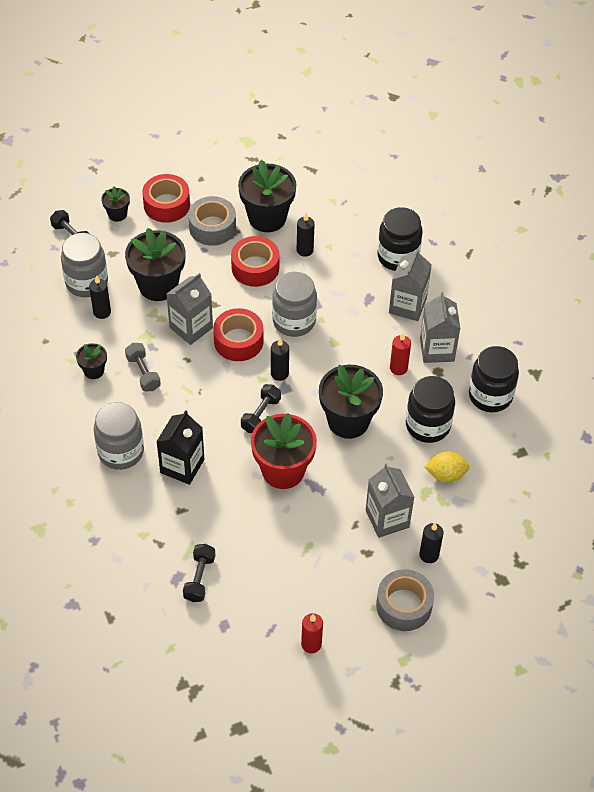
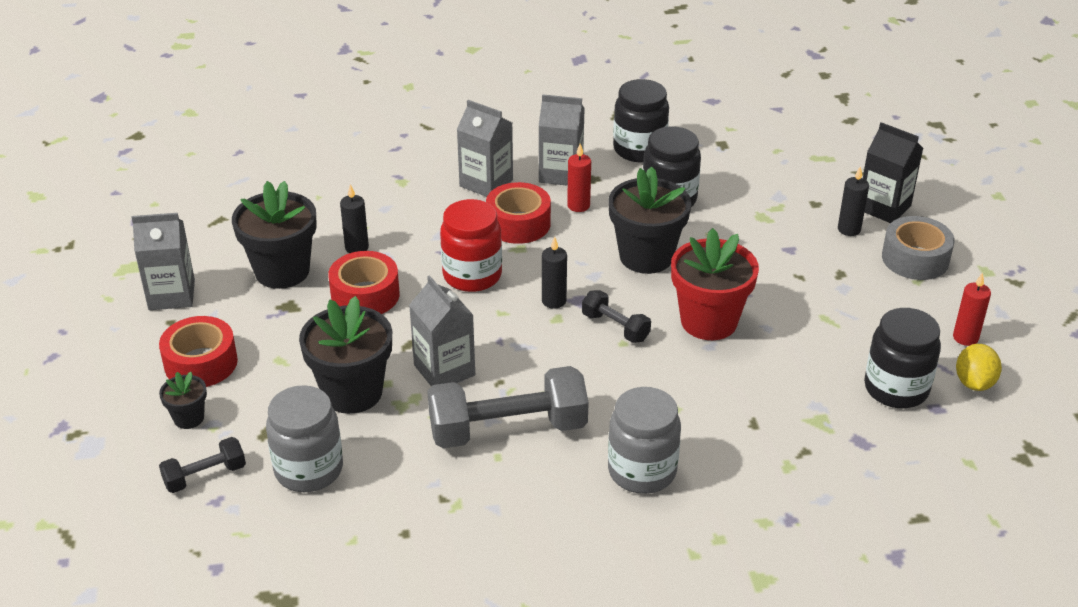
camera: 75 degrees left, 15 degrees down
black flower pot [76,343,107,379] -> none
black candle [89,275,111,319] -> none
grey dumbbell [125,343,161,391] -> grey dumbbell [427,366,589,448], size x1.99
black carton [156,410,204,485] -> black carton moved to [863,122,923,223]
black dumbbell [183,544,215,602] -> none
grey tape [188,196,236,246] -> none
red tape [213,308,264,361] -> red tape moved to [486,182,551,244]
grey jar [272,272,317,337] -> red jar [440,199,502,292]
grey carton [366,463,415,538] -> grey carton moved to [131,213,195,310]
black jar [377,207,422,271] -> black jar moved to [864,308,941,408]
yellow lemon [425,451,470,483] -> yellow lemon moved to [956,344,1002,391]

